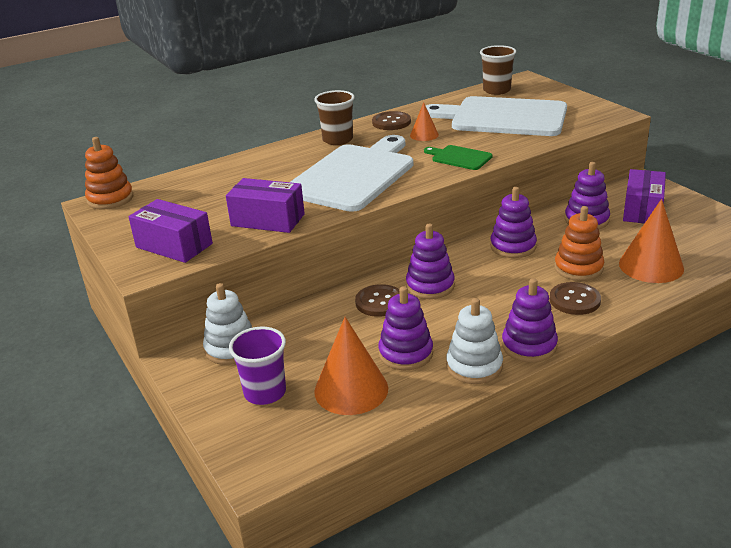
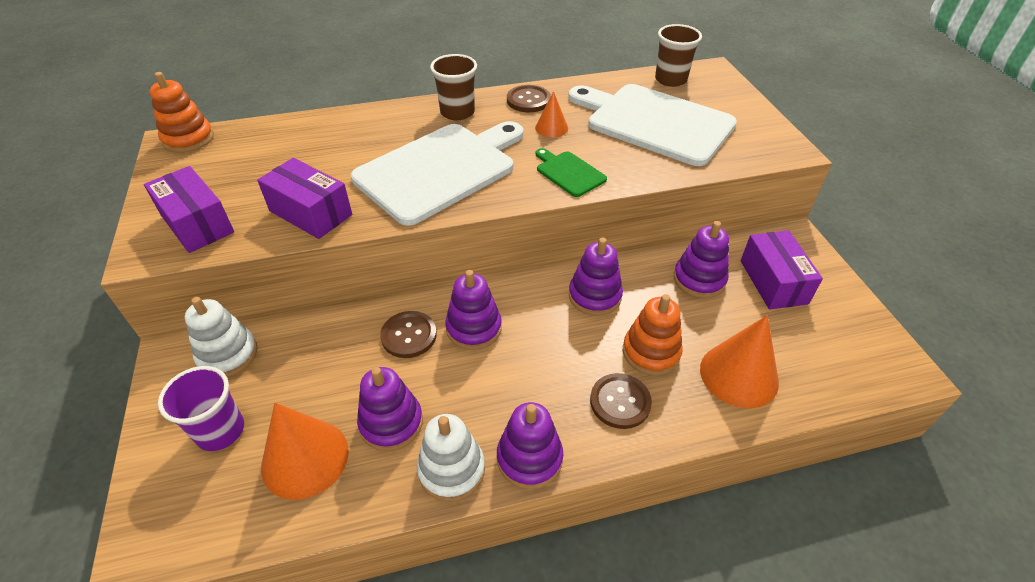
camera: 15 degrees right, 15 degrees up
purple box [623,169,666,223] -> purple box turned 45 degrees counterclockwise [741,230,823,309]

